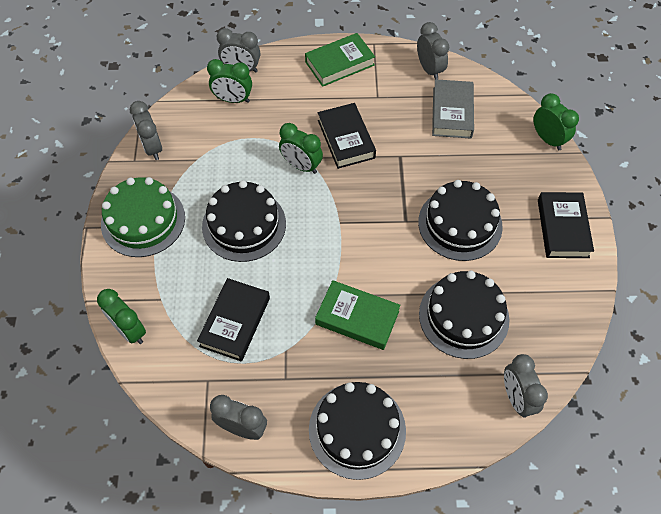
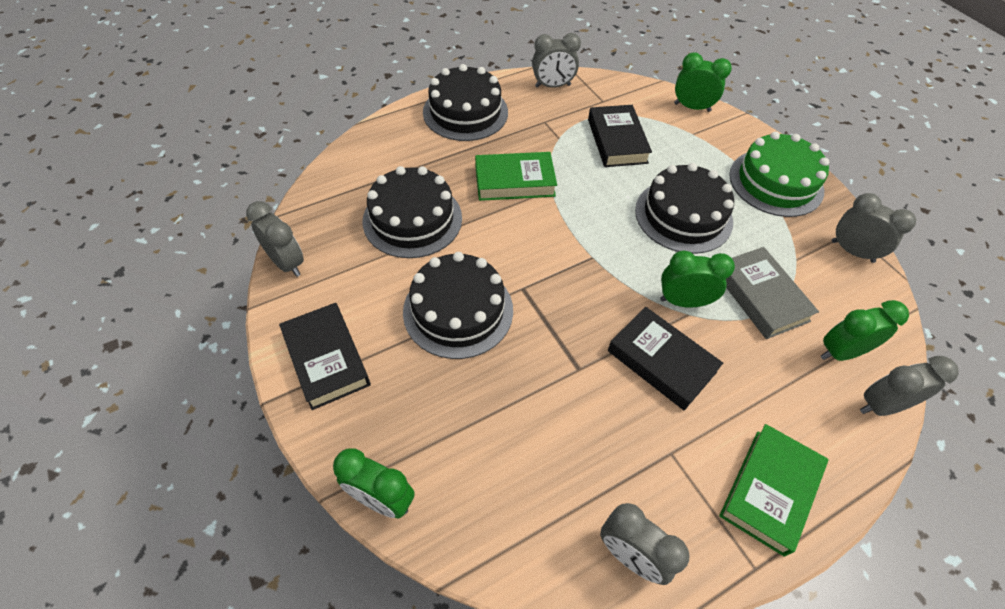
camera: 150 degrees right, 5 degrees down
grey book [432,79,474,139] -> grey book moved to [726,247,819,339]
grey clock [504,354,548,418] -> grey clock moved to [246,201,304,277]

